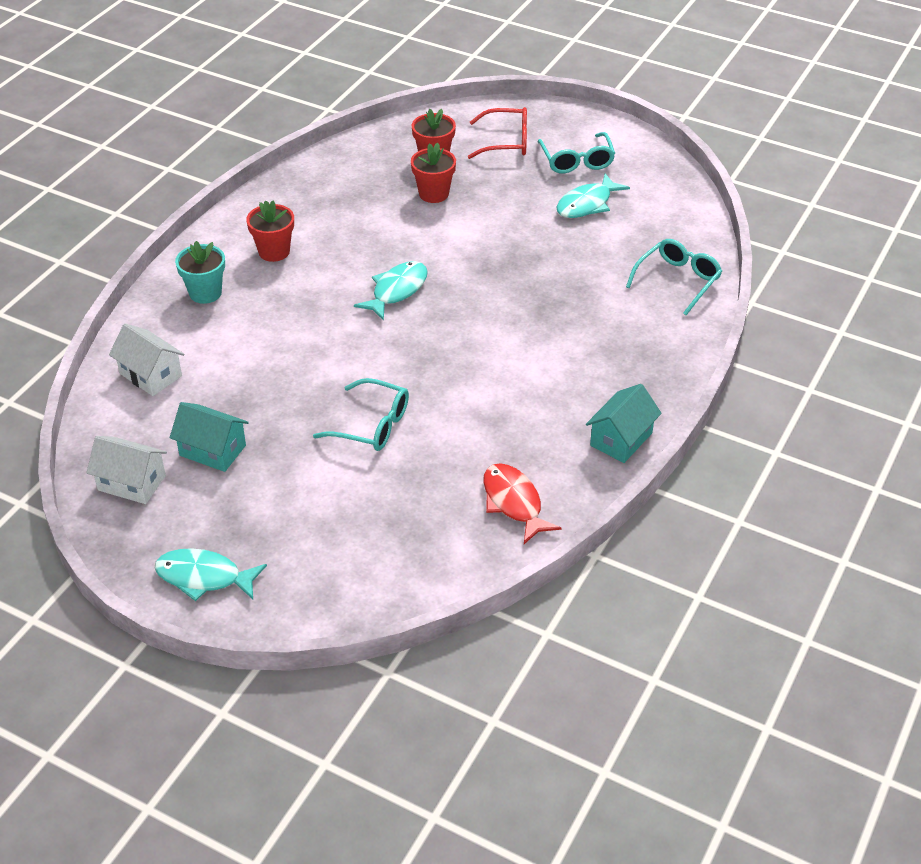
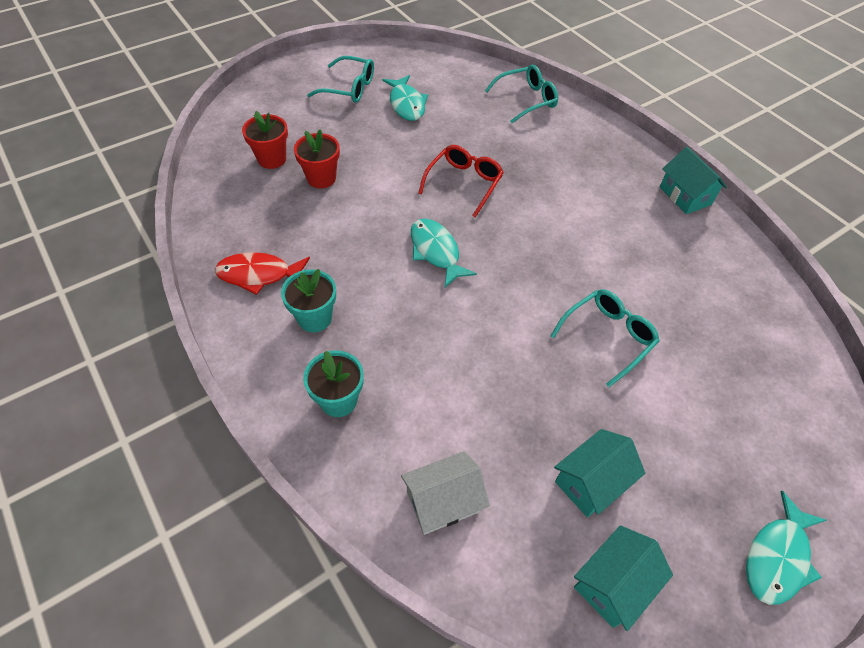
camera: 65 degrees left, 10 degrees up
white house [87,436,167,504] -> turquoise house [574,525,673,631]
red flower pot [246,200,294,262] -> turquoise flower pot [281,269,336,332]
red glasses [468,107,527,159] -> red glasses moved to [418,145,504,217]
red fish [483,463,562,544] -> red fish moved to [215,252,310,295]
turquoise glasses [626,239,722,315] -> turquoise glasses turned 90 degrees clockwise [485,65,558,123]

